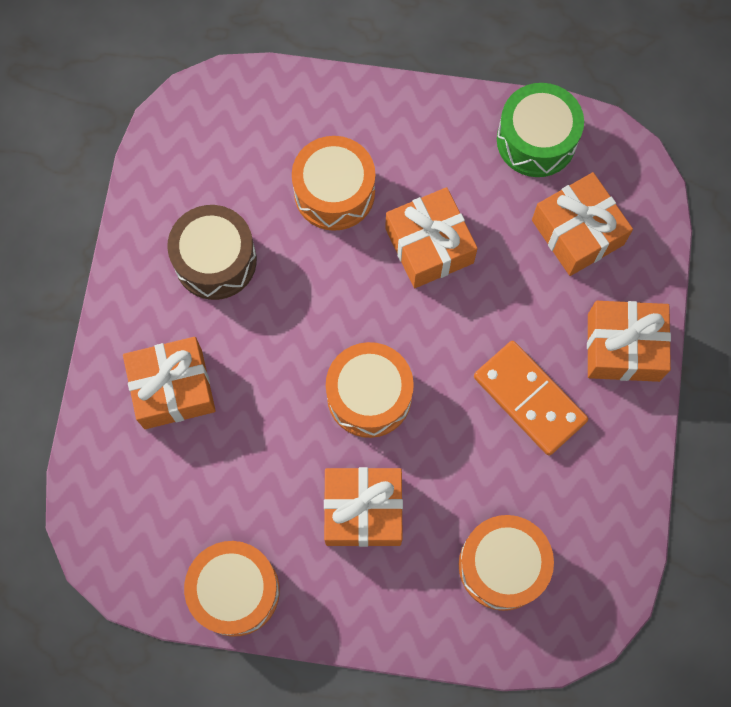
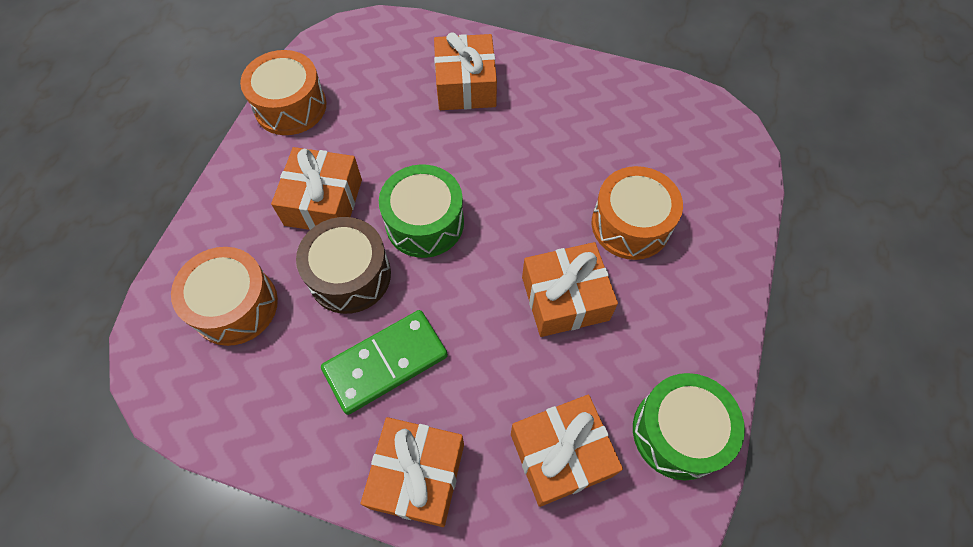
camera: 100 degrees right, 10 degrees down
brown drum [167,205,257,300] -> brown drum moved to [296,217,391,314]
orange drum [326,342,414,438] -> green drum [379,164,464,258]
orange domino [474,341,588,456] -> green domino [321,310,448,415]

